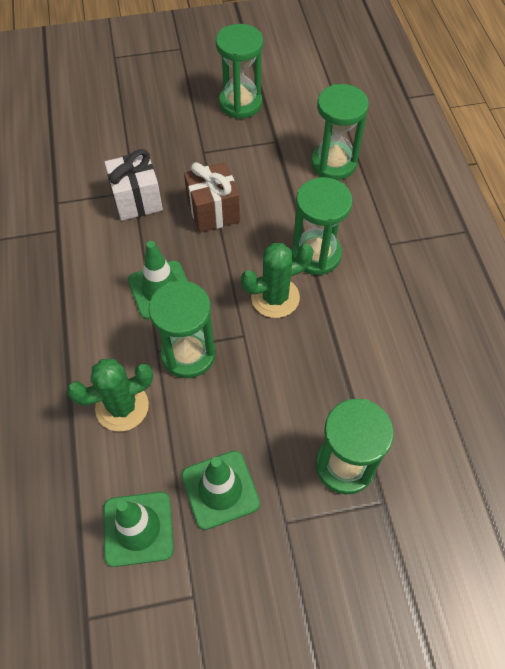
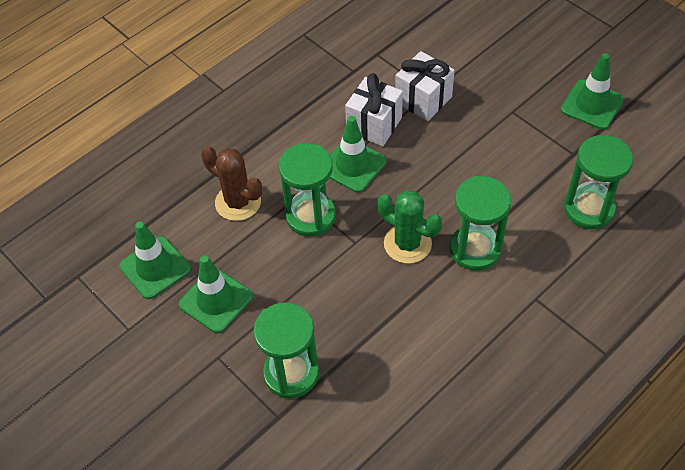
camera: 60 degrees right, 5 degrees down
green cactus [67,359,153,431] -> brown cactus [201,146,262,221]
brown gift [184,162,240,233] -> none
green hourglass [216,24,263,119] -> green traffic cone [561,53,624,130]
none -> white gift [345,73,403,146]

